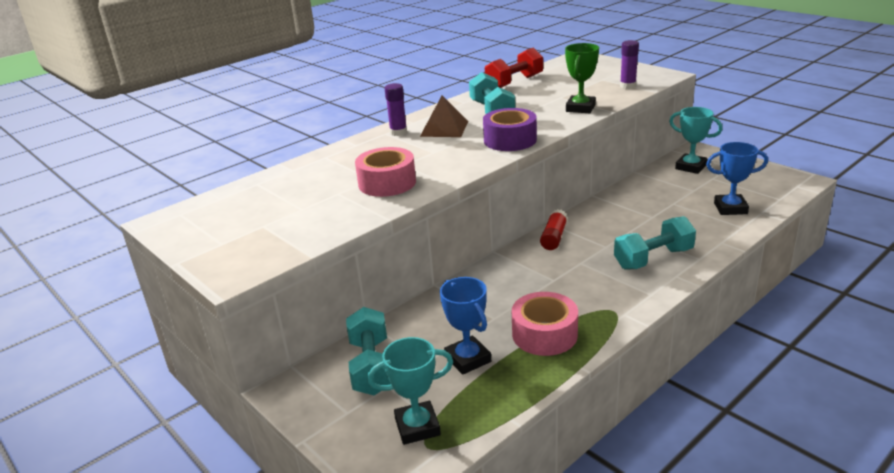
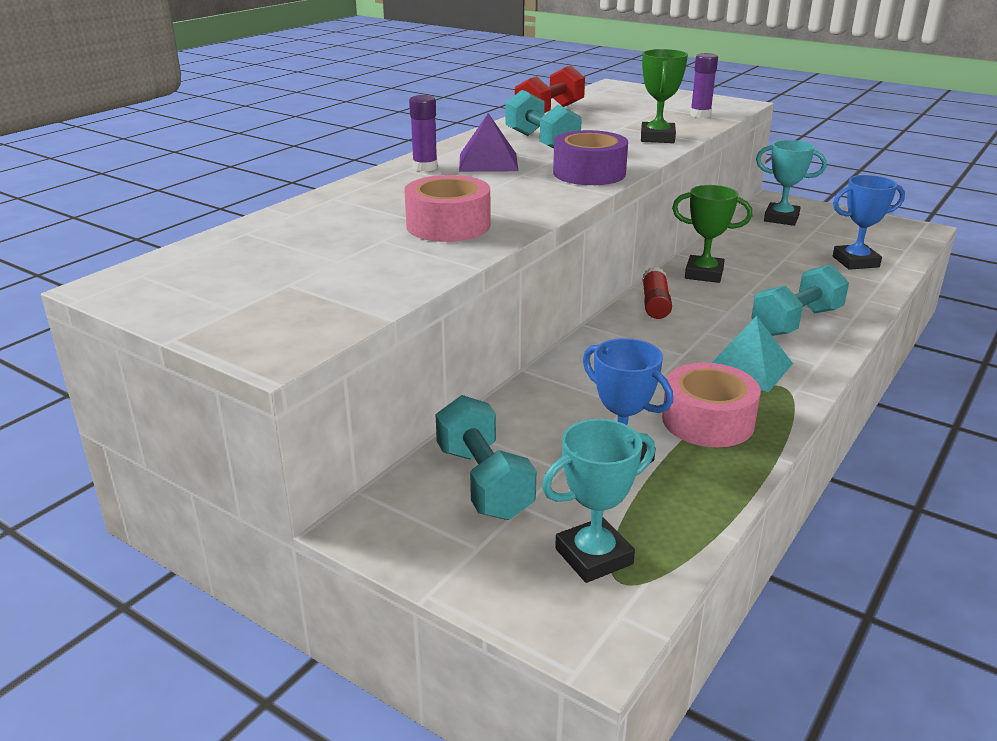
camera: 15 degrees left, 0 degrees up
brown pyramid [420,96,468,137] -> purple pyramid [459,113,518,172]
none -> green trophy [672,185,752,283]
none -> turquoise pyramid [712,316,793,392]

